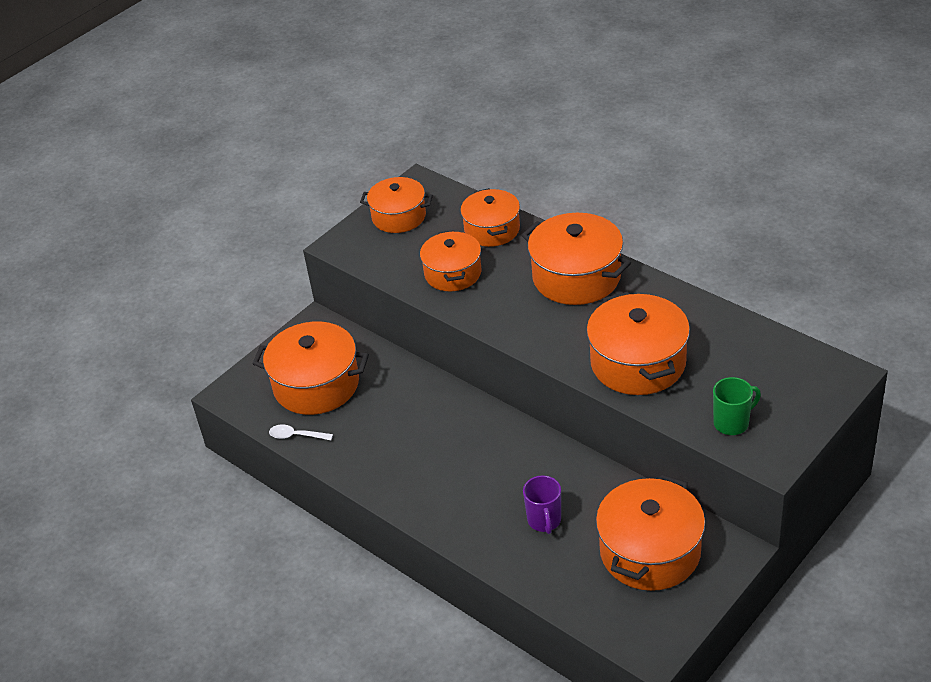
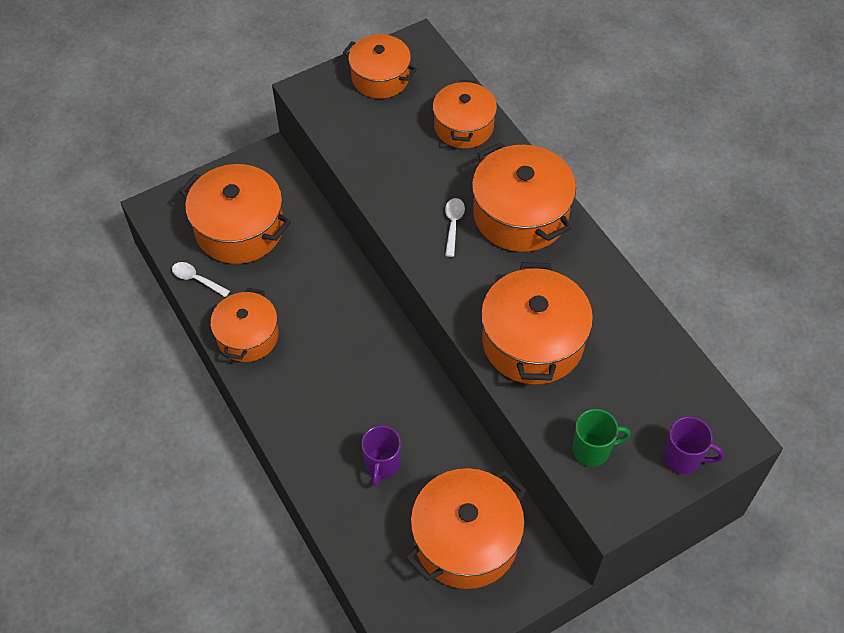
camera: 15 degrees right, 15 degrees up
orange pot [420,230,482,291] -> orange pot moved to [210,288,279,362]
none -> white spoon [445,198,465,257]
none -> purple mug [663,416,724,474]

